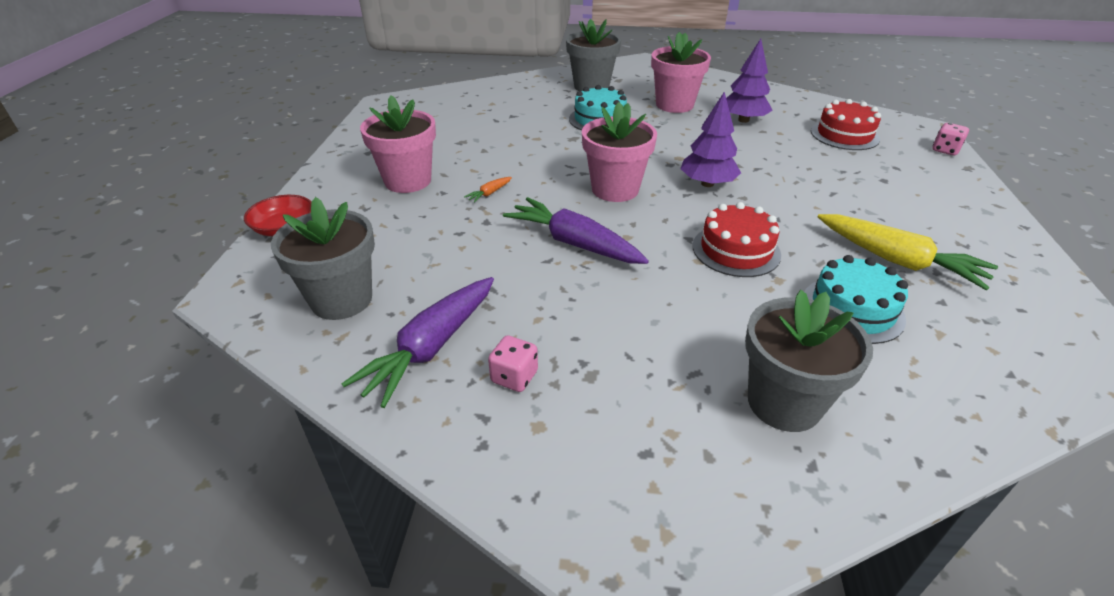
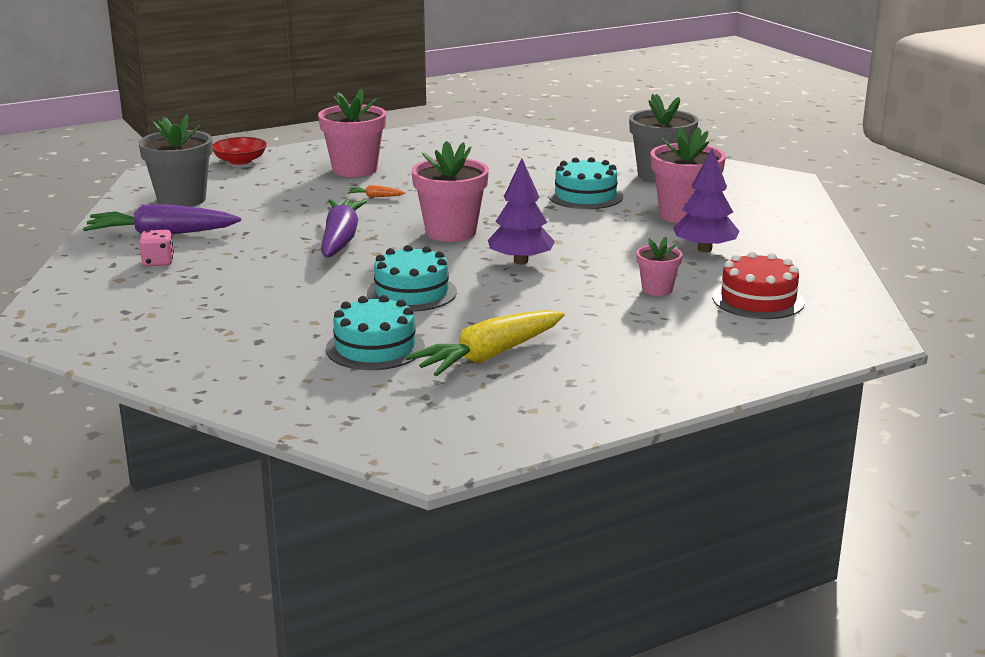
camera: 55 degrees right, 15 degrees down
red cake [693,202,781,277] -> turquoise cake [367,245,457,312]
grey flower pot [745,290,873,432] -> none
yellow carrot [818,214,998,290] -> yellow carrot turned 45 degrees clockwise [405,310,565,376]
pink dice [932,123,969,156] -> none
none -> pink flower pot [636,237,682,296]

